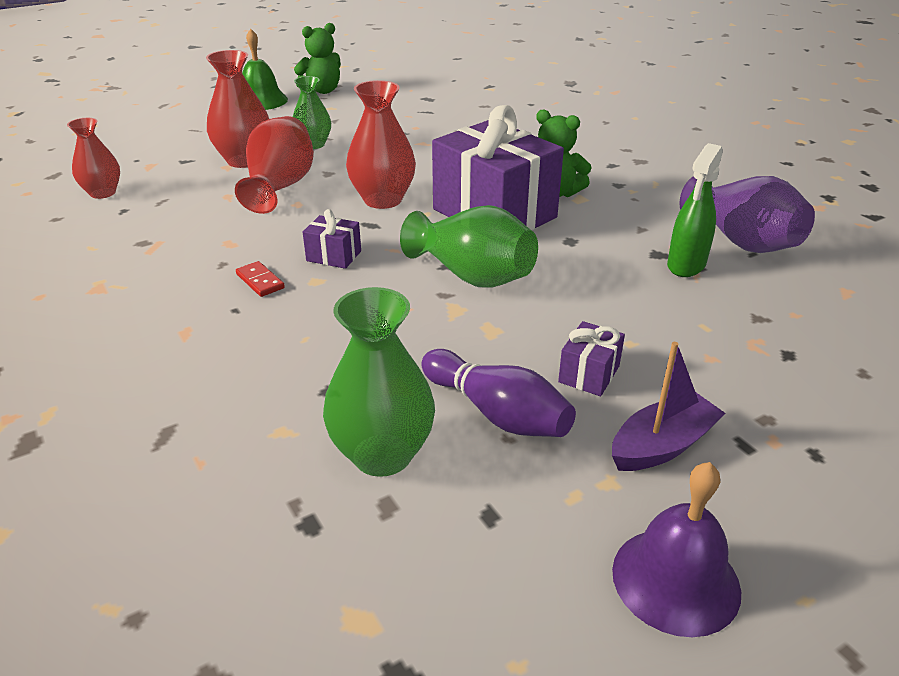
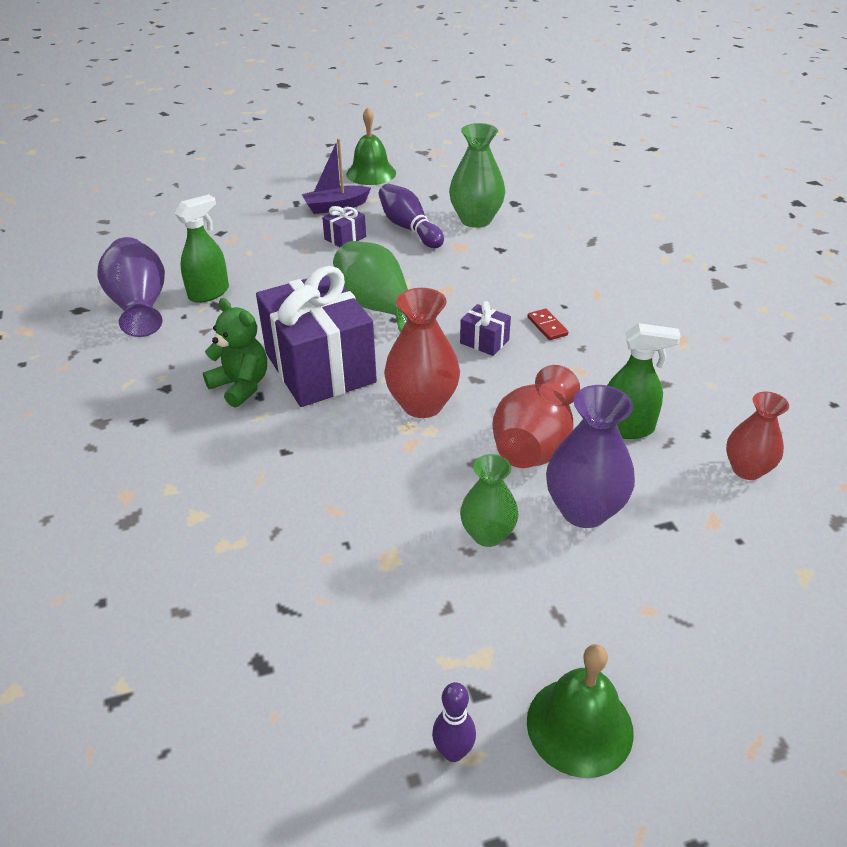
camera: 165 degrees left, 5 degrees up
red vase [206,50,269,168] -> purple vase [546,385,635,528]
green teddy bear [294,23,341,94] -> purple bowling pin [432,682,476,762]
purple bell [612,462,741,637] -> green bell [346,107,396,185]
none -> green spray bottle [607,323,681,439]

